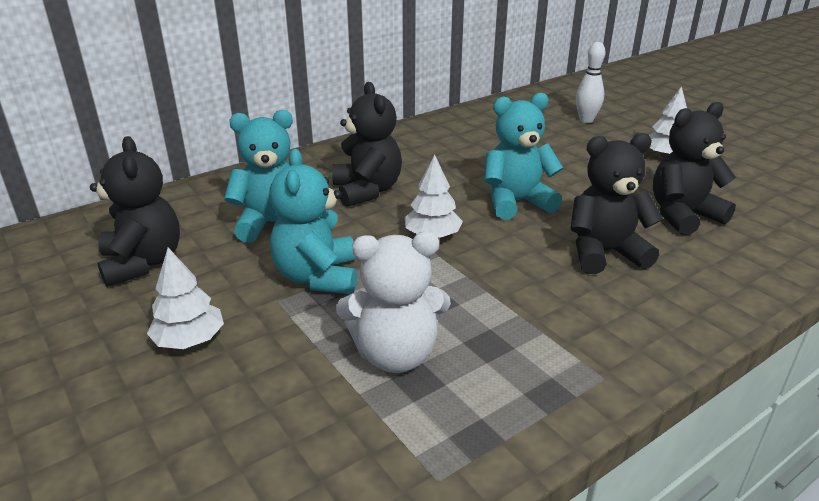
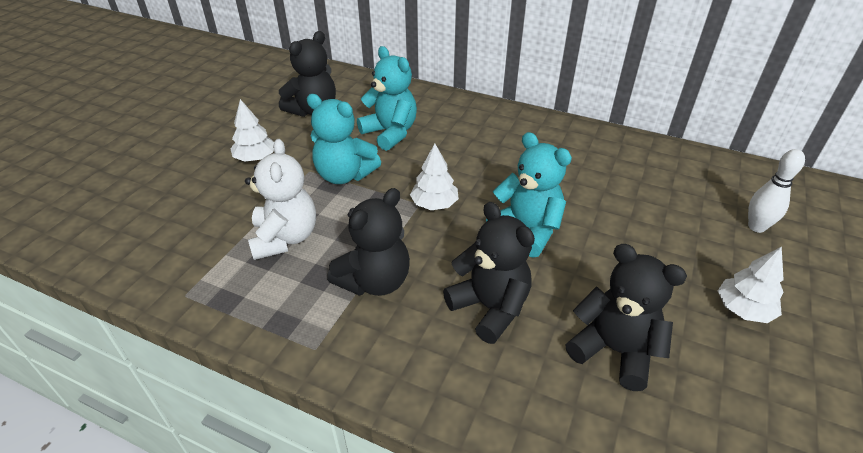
camera: 60 degrees right, 10 degrees up
turquoise teddy bear [269,149,357,294] -> turquoise teddy bear turned 120 degrees counterclockwise [307,94,381,184]
black teddy bear [332,82,402,207] -> black teddy bear moved to [327,188,410,296]
white teddy bear [336,232,451,373] -> white teddy bear turned 150 degrees counterclockwise [245,139,316,260]

